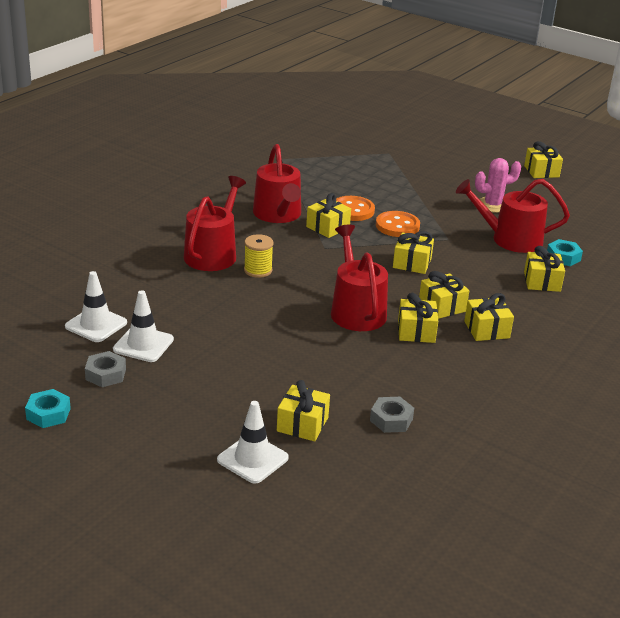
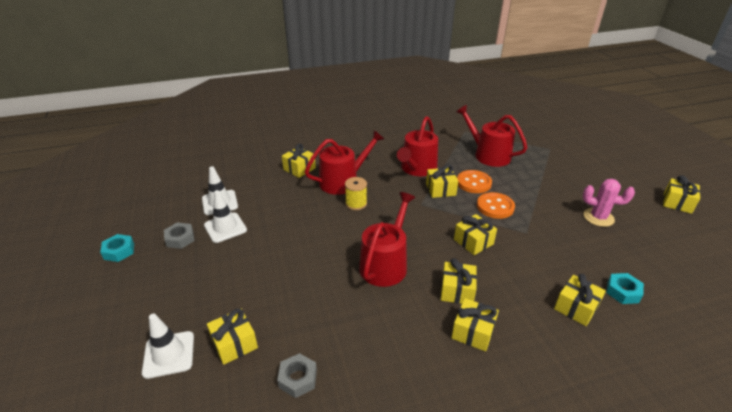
camera: 40 degrees right, 5 degrees up
yellow gift [398,293,438,343] -> yellow gift moved to [282,143,316,178]
red watering can [456,179,570,253] -> red watering can moved to [456,105,527,167]

